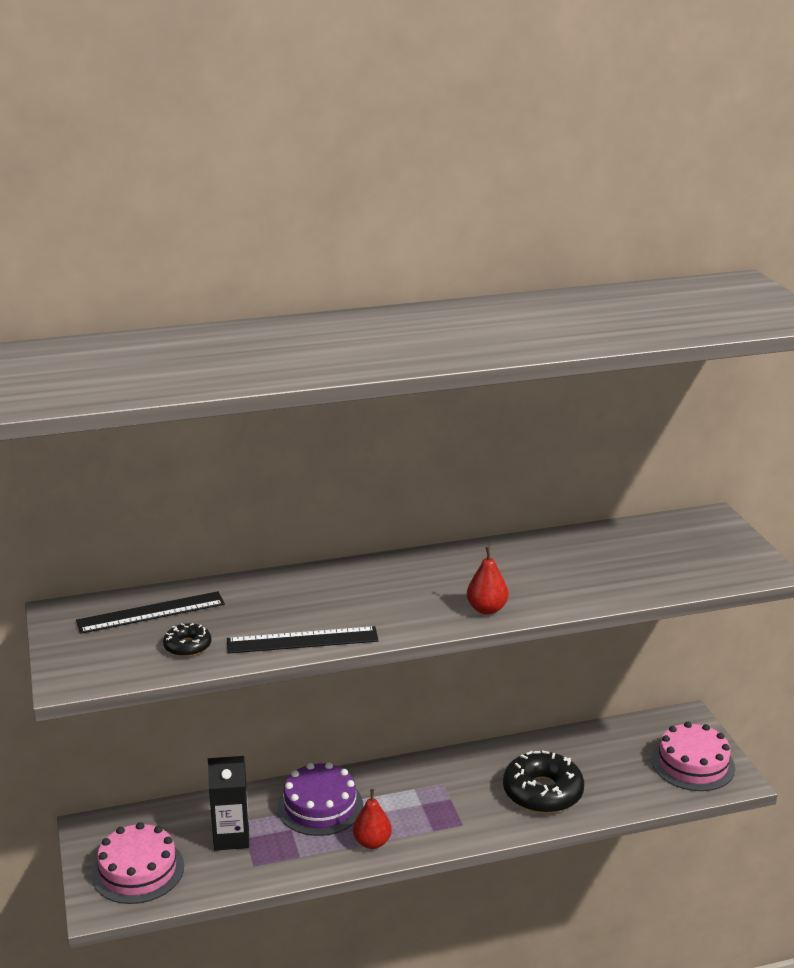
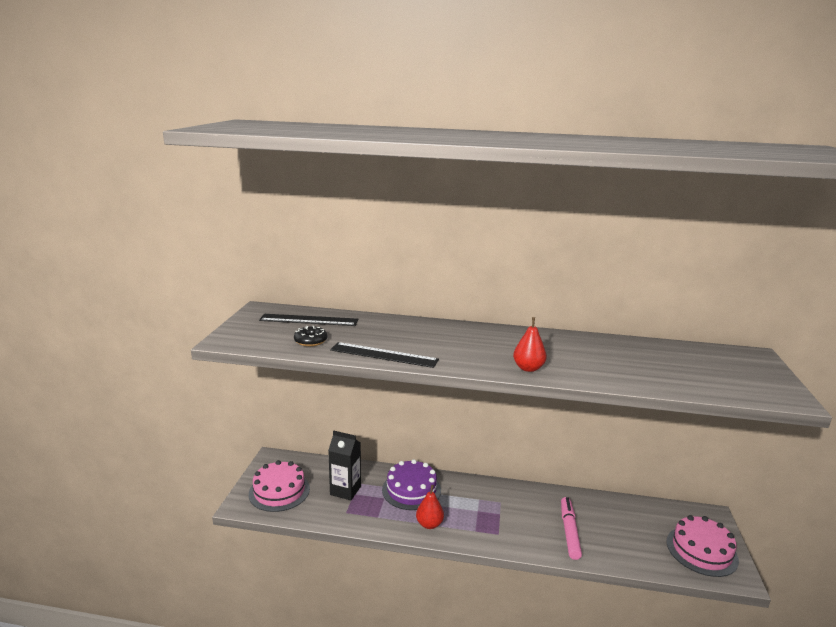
camera: 25 degrees right, 5 degrees down
black donut [503,750,584,813] -> pink marker [561,497,582,560]

